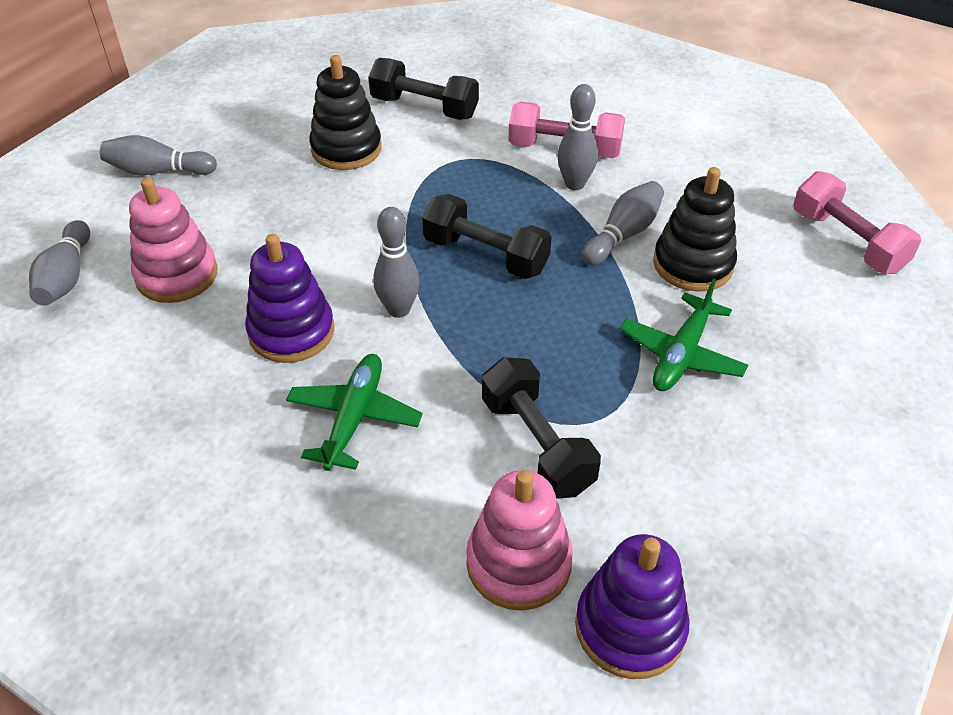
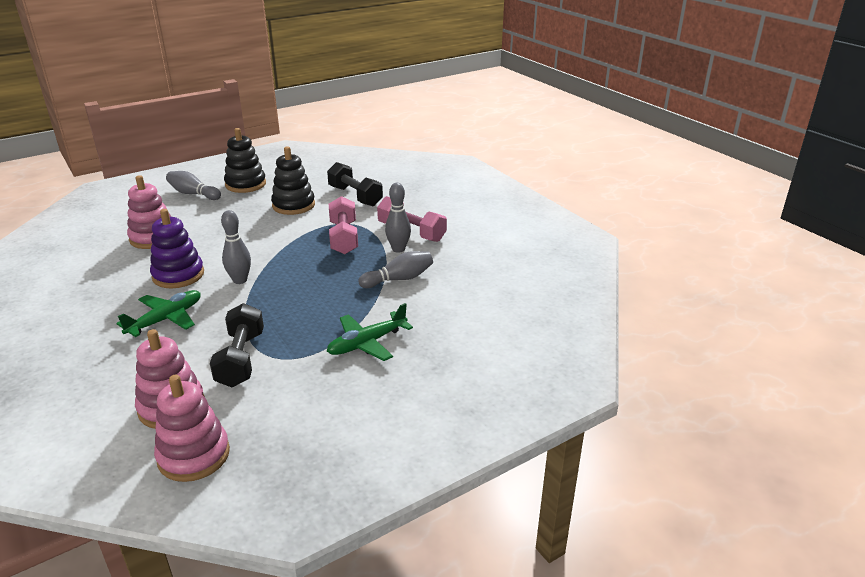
camera: 25 degrees right, 15 degrees down
grey bowling pin [29,220,90,306] -> none
black dumbbell [422,194,551,279] -> none
purple stacking toy [575,534,689,679] -> pink stacking toy [154,375,230,482]
black stacking toy [653,167,737,292] -> black stacking toy moved to [224,128,266,193]
pink dumbbell [793,171,921,274] -> pink dumbbell moved to [329,196,358,254]

